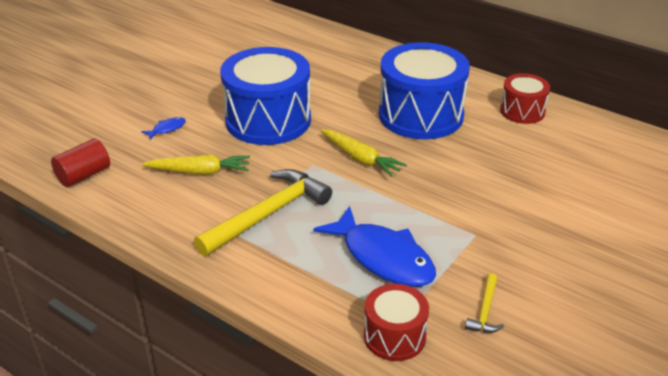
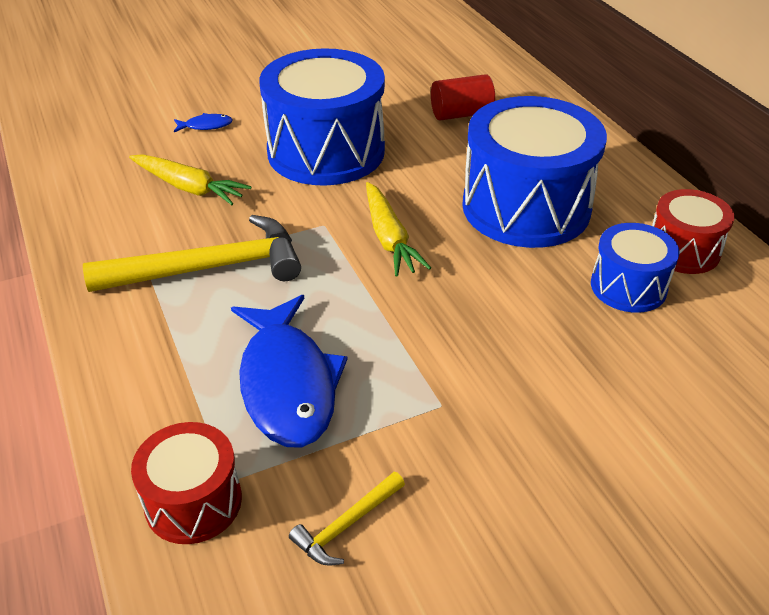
camera: 30 degrees right, 5 degrees up
red cylinder [51,139,110,187] -> red cylinder moved to [431,74,495,121]
none -> blue drum [591,223,680,313]

